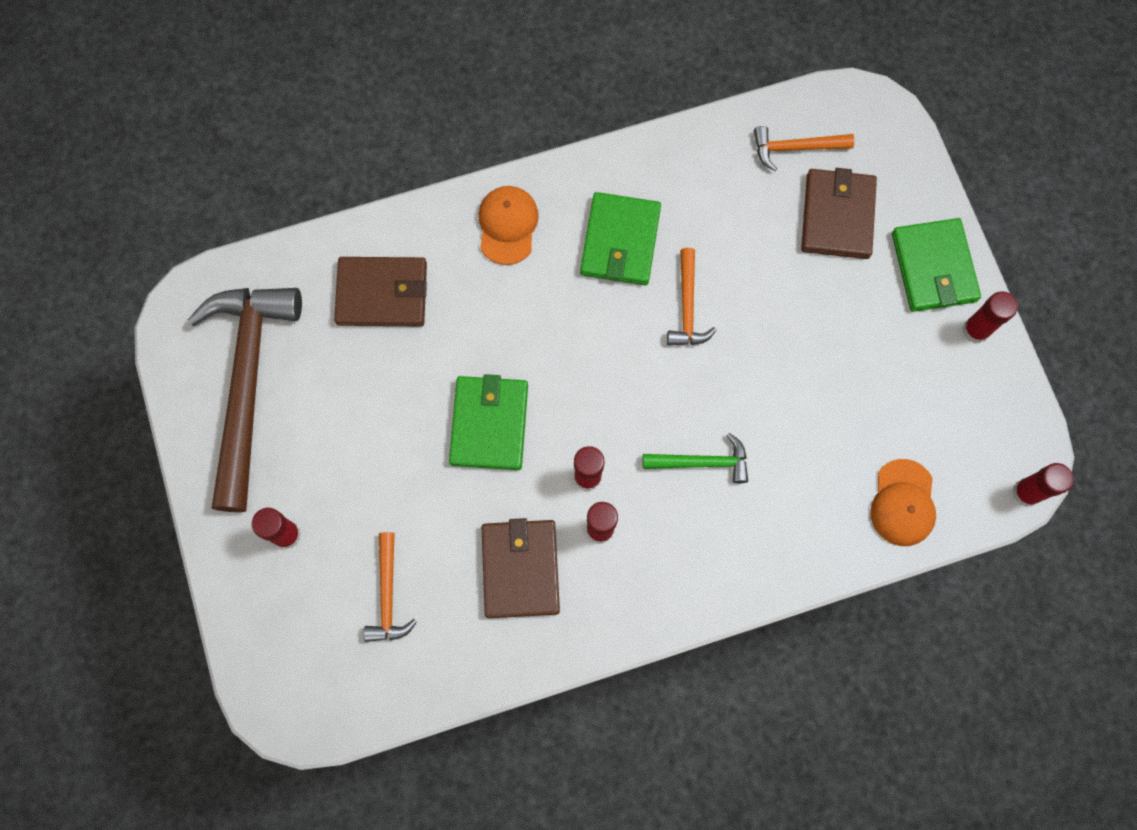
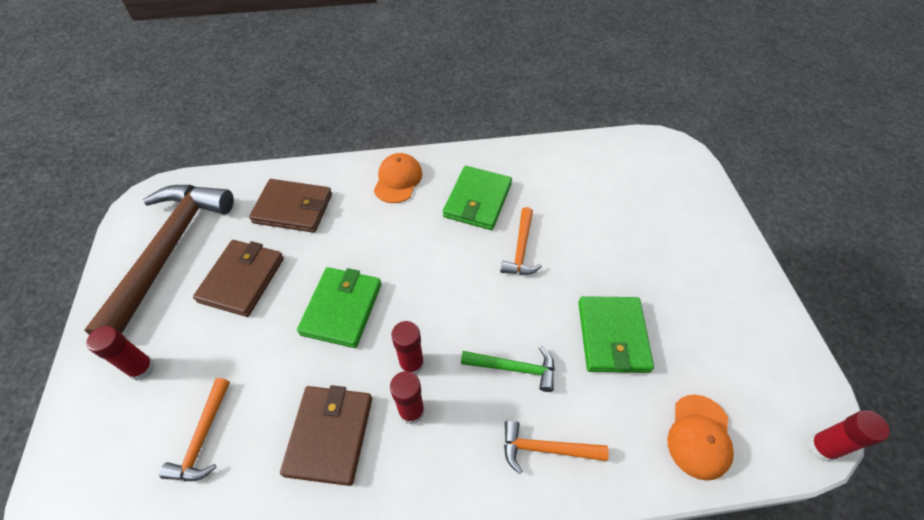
camera: 10 degrees right, 20 degrees down
orange hammer [754,126,854,171] -> orange hammer moved to [504,420,609,474]
brown wallet [801,168,877,259] -> brown wallet moved to [193,240,284,317]
green wallet [892,218,981,312] -> green wallet moved to [578,296,654,373]
red glue stick [963,291,1018,343] -> none

